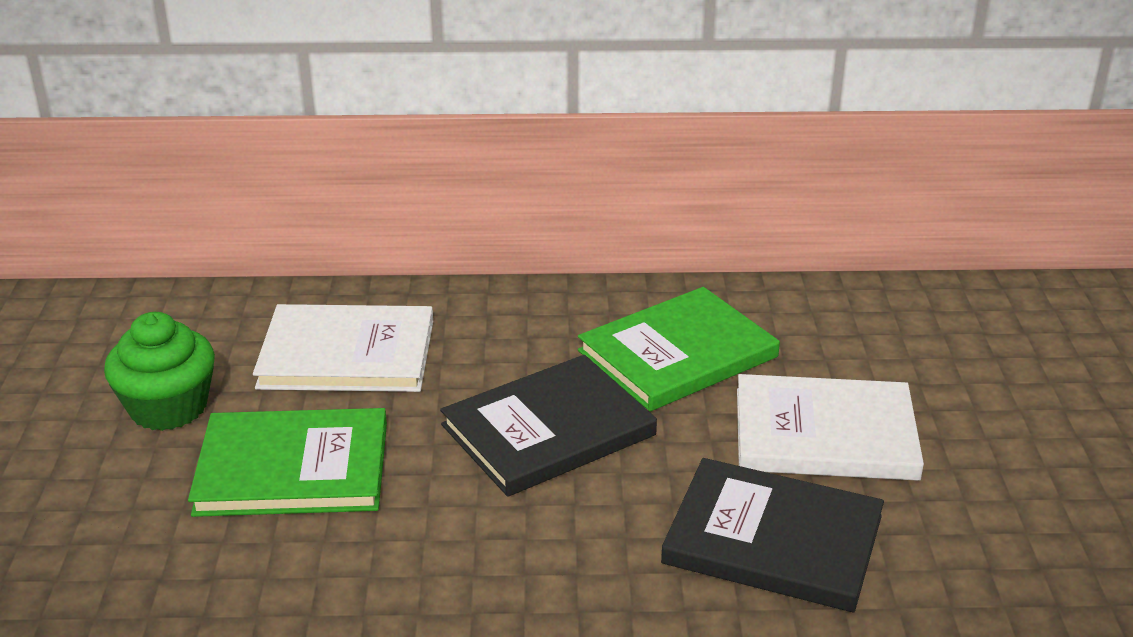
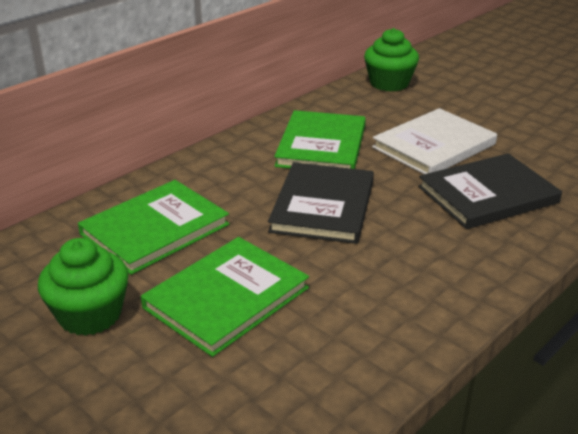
camera: 45 degrees left, 0 degrees up
white book [253,304,433,392] -> green book [78,180,229,275]
none -> green cupcake [364,28,419,91]

